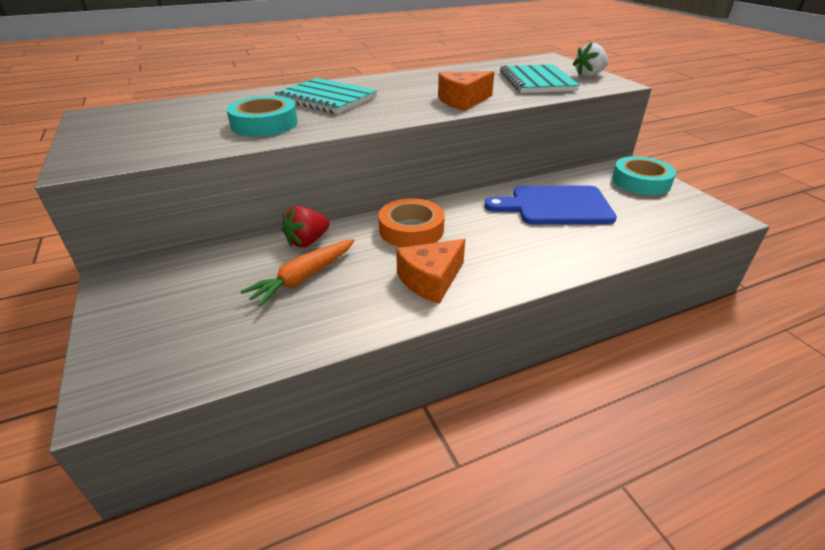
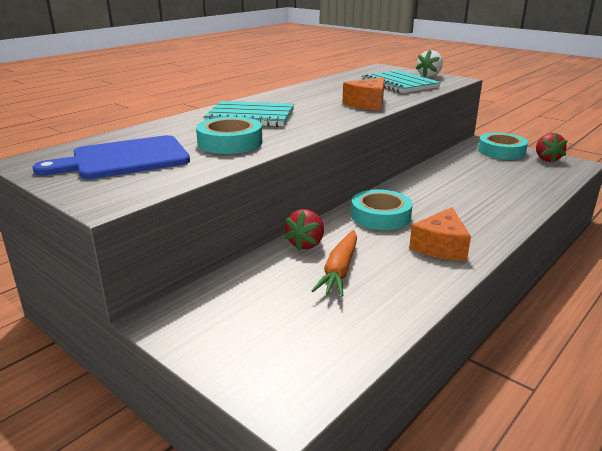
camera: 25 degrees left, 10 degrees down
orange tape [379,198,445,247] -> turquoise tape [351,189,413,230]
blue cutting board [484,186,617,224] -> blue cutting board moved to [33,135,190,179]
none -> red strawberry [536,133,568,163]

